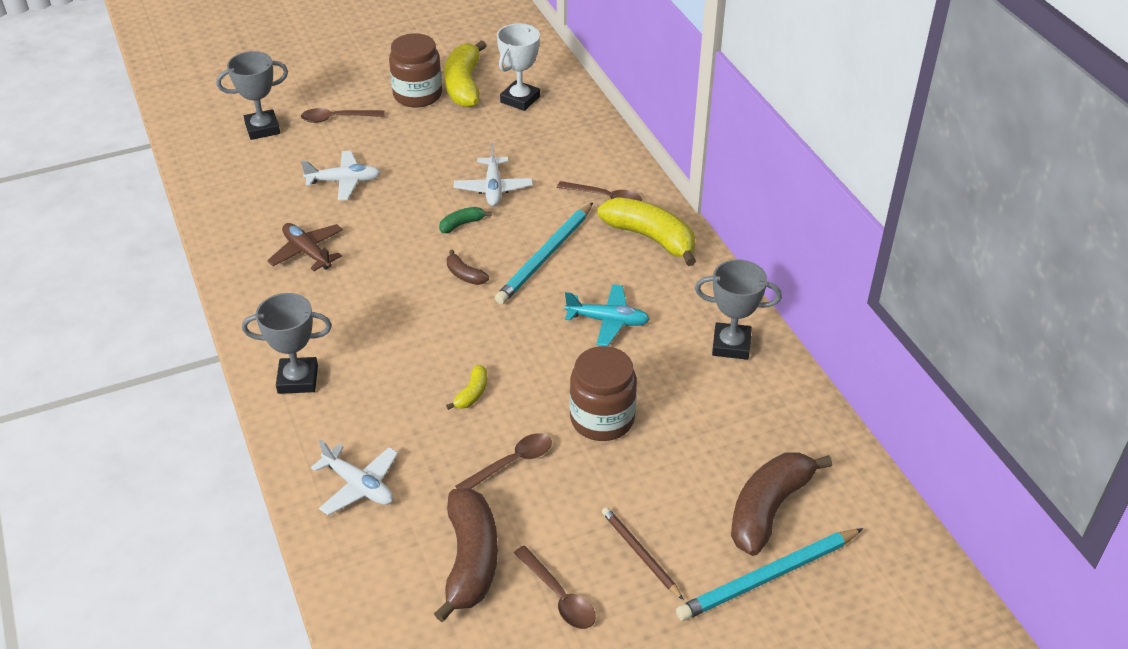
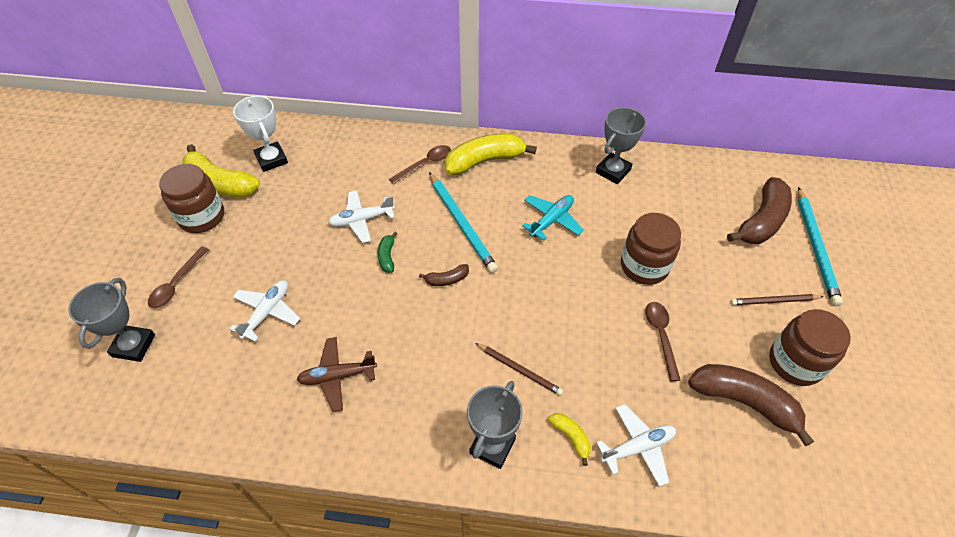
camera: 60 degrees left, 10 degrees up
yellow banana [446,365,487,410] -> yellow banana moved to [548,413,591,466]
white plane [454,143,533,206] -> white plane turned 135 degrees clockwise [328,190,395,243]
brown spoon [514,546,596,629] -> brown jar [769,309,851,386]
brown banana [731,452,832,556] -> brown banana turned 120 degrees counterclockwise [727,177,792,244]
none -> brown pencil [475,343,564,396]

